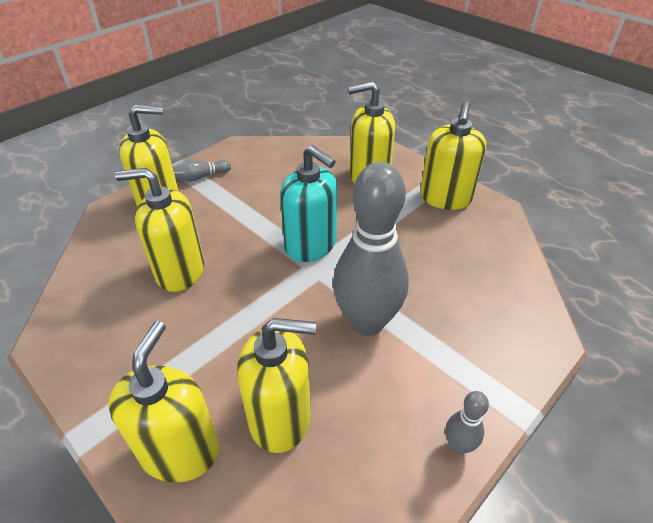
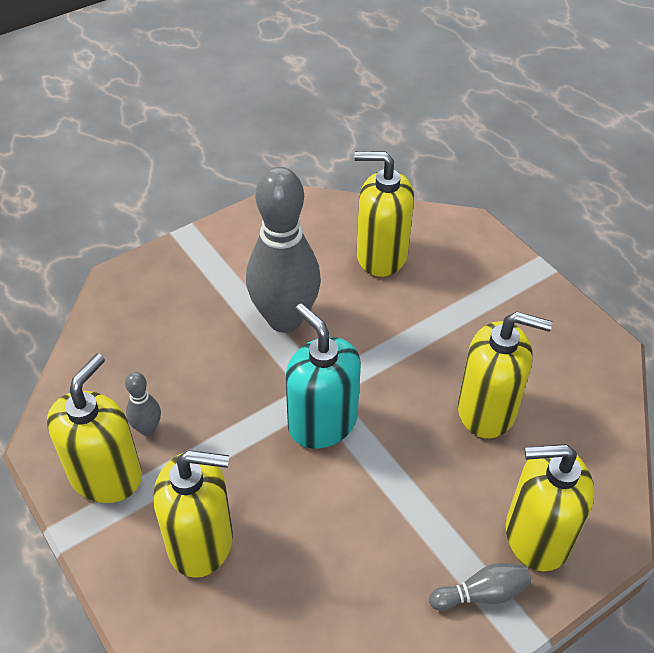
camera: 170 degrees left, 5 degrees up
yellow soap dispenser [108,321,219,483] -> none
grey bowling pin [445,391,489,454] -> grey bowling pin moved to [125,372,161,436]

